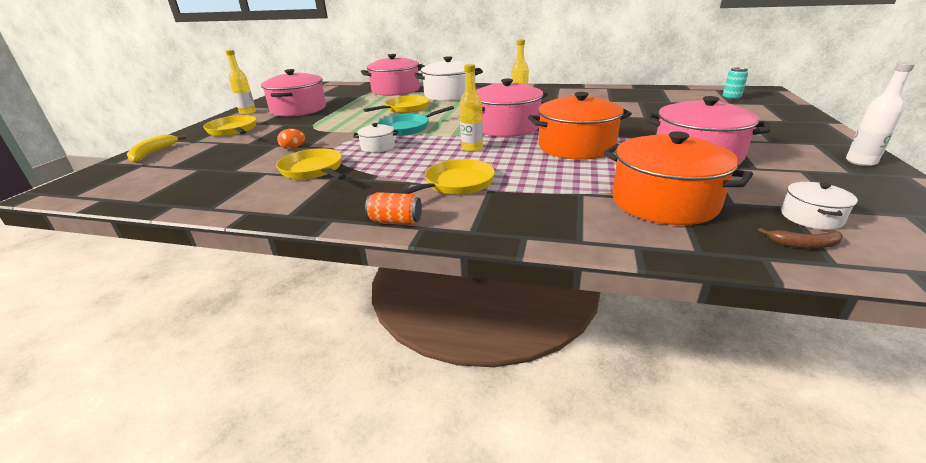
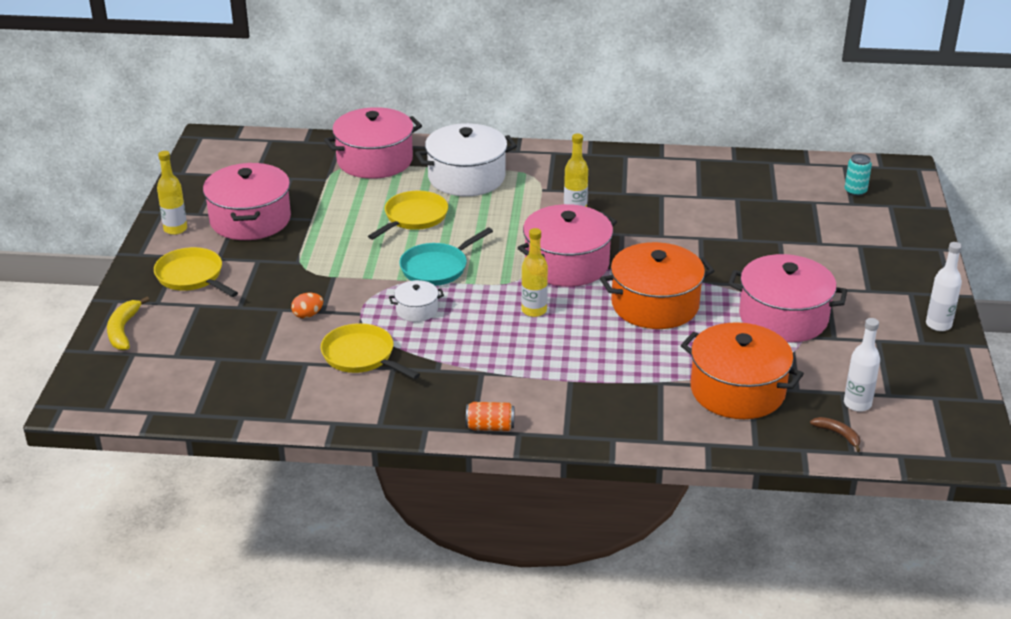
camera: 10 degrees left, 5 degrees up
yellow pan [394,159,495,195] -> none
brown banana [758,228,843,249] -> brown banana turned 135 degrees counterclockwise [810,417,860,452]
white pot [781,182,858,230] -> white bottle [844,318,880,412]

